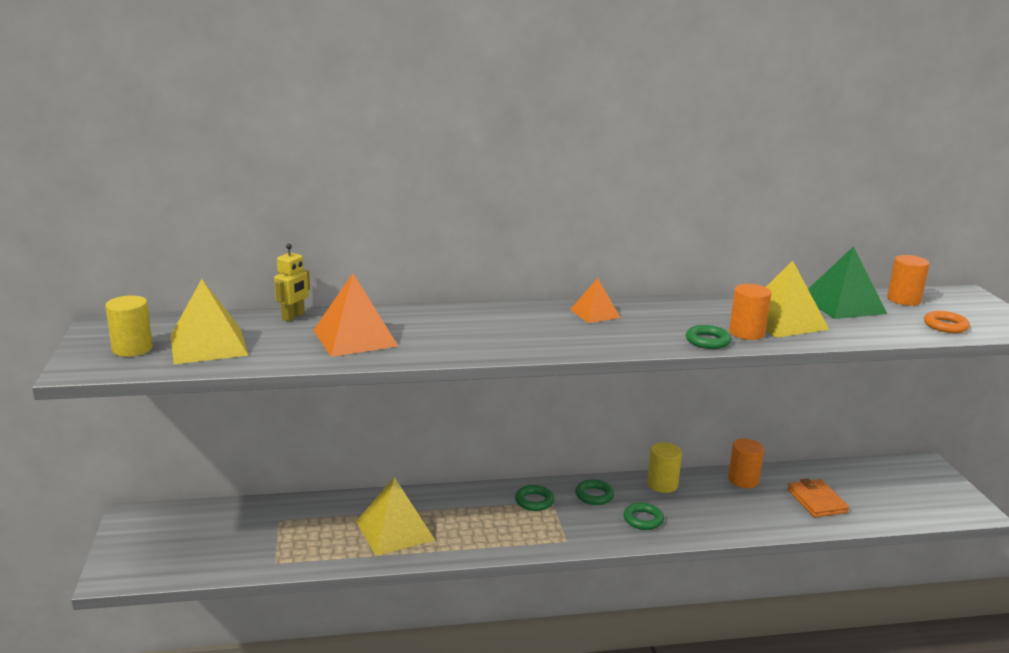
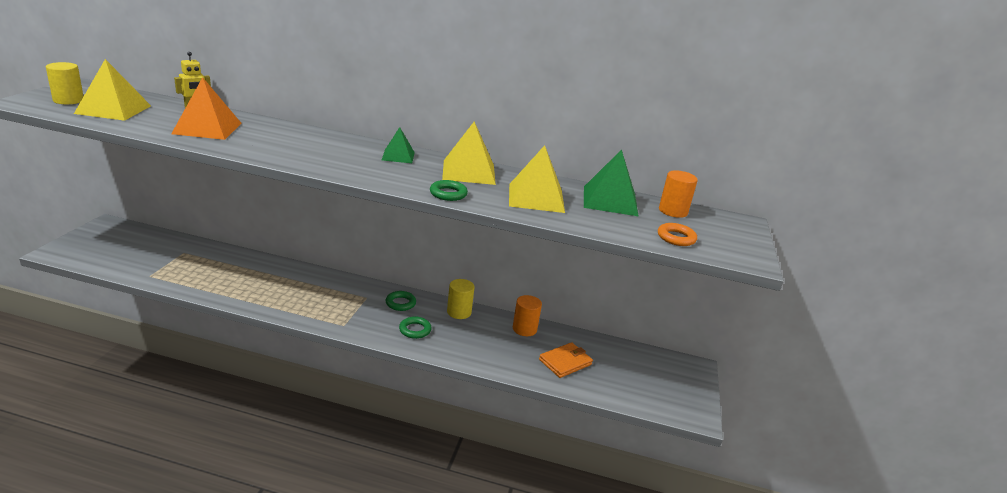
camera: 20 degrees right, 5 degrees up
yellow pyramid [356,477,435,556] -> yellow pyramid moved to [442,121,496,185]
green ring [515,485,554,511] -> none
orange pyramid [570,278,621,323] -> green pyramid [382,127,415,163]
orange cylinder [729,284,771,340] -> none
orange wallet [787,478,849,517] -> orange wallet turned 45 degrees clockwise [539,342,593,378]

